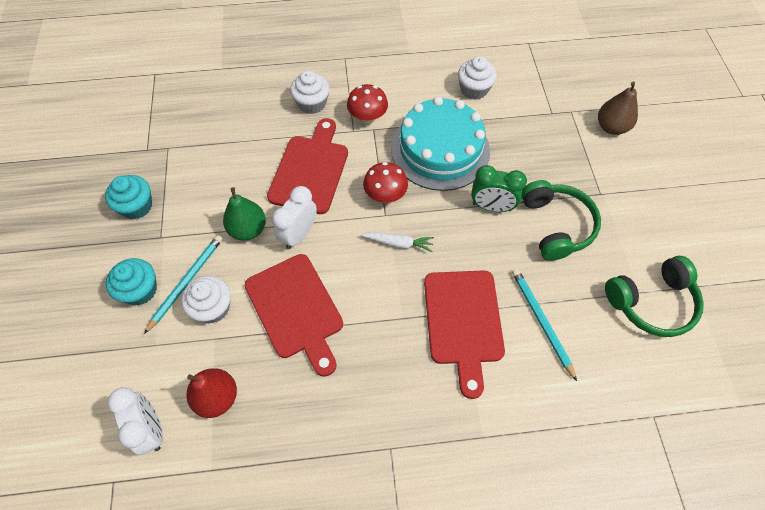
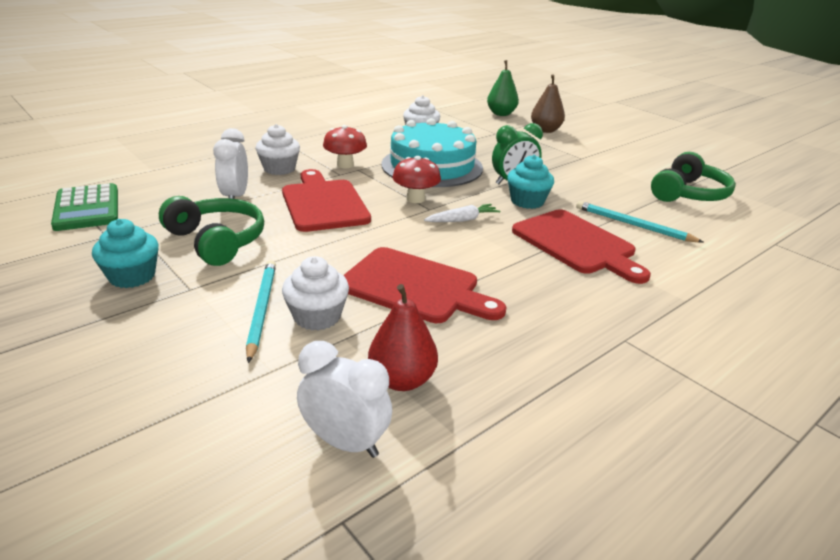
camera: 35 degrees left, 30 degrees down
turquoise cupcake [106,258,157,305] -> turquoise cupcake moved to [507,155,554,209]
green pear [223,187,266,241] -> green pear moved to [487,60,519,116]
white clock [272,186,317,249] -> white clock moved to [213,128,248,199]
green headphones [522,180,601,261] -> green headphones moved to [159,196,264,266]
none -> green calculator [51,183,118,231]

